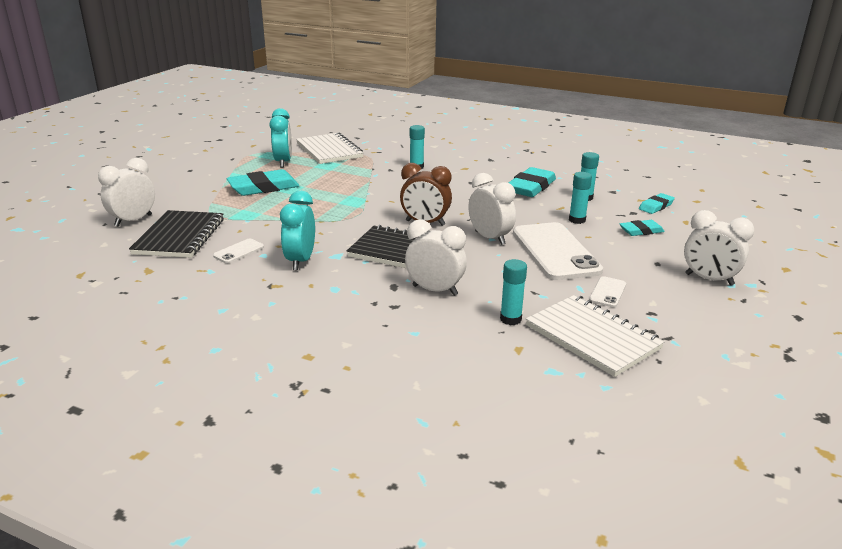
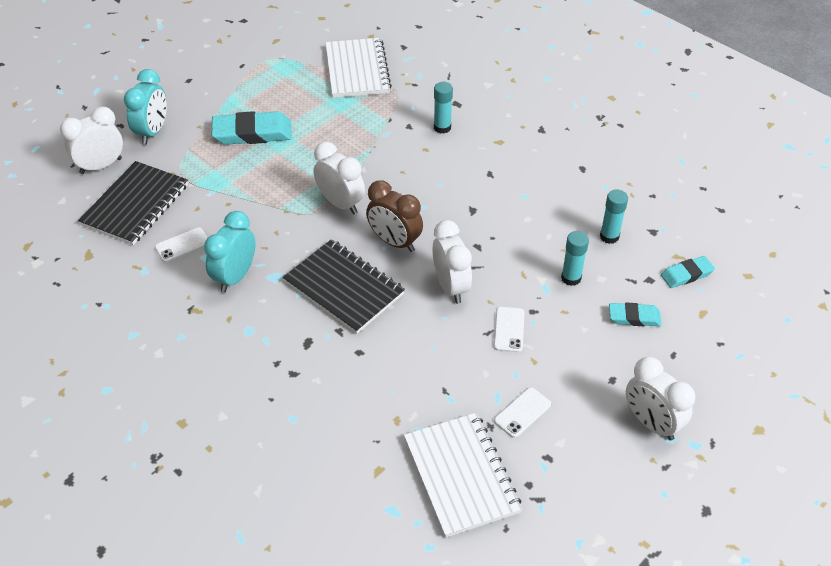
camera: 20 degrees right, 20 degrees up
turquoise clock [269,108,292,168] -> turquoise clock moved to [124,69,167,145]
white clock [405,219,467,296] -> white clock moved to [314,142,365,214]
turquoise glue stick [500,259,527,325] -> none
turquoise eraser [508,167,556,197] -> none
white phone [513,222,603,280] -> white phone [494,307,524,352], size x0.44

